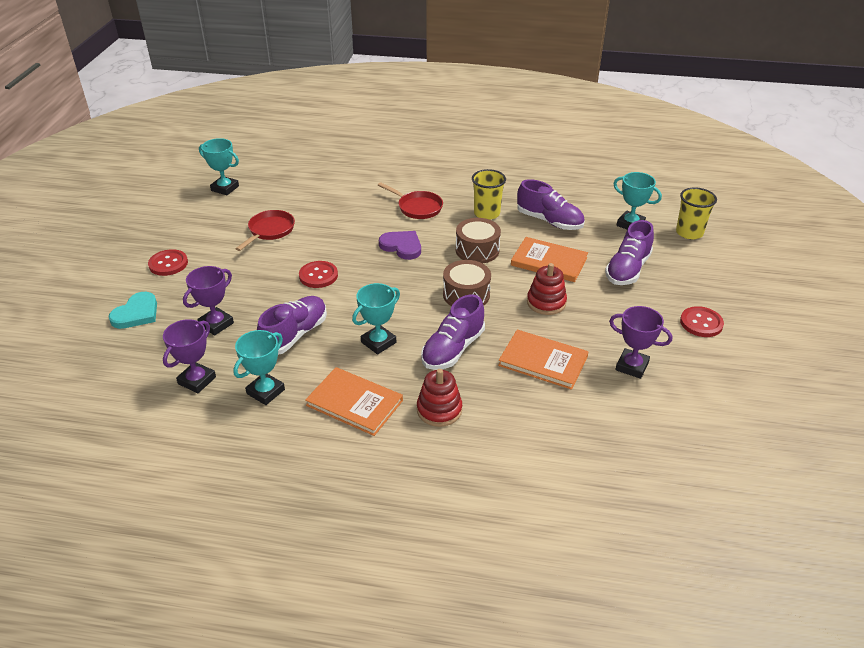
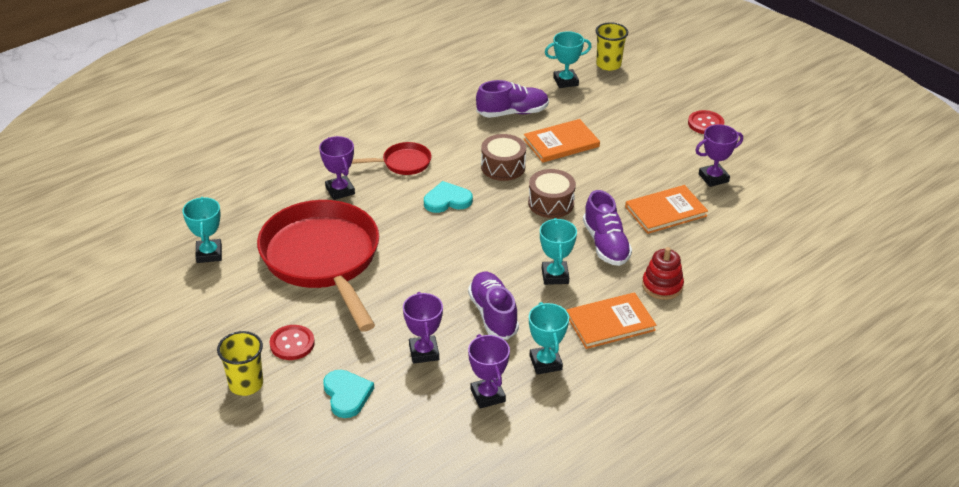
camera: 50 degrees left, 0 degrees up
turquoise trophy [199,138,239,195] -> turquoise trophy turned 75 degrees counterclockwise [182,197,222,263]
red pan [236,210,295,251] -> red pan [257,200,379,332], size x2.29
red button [299,261,338,288] -> none
purple heart [379,231,421,260] -> turquoise heart [424,181,473,213]
yellow cup [472,169,506,220] -> yellow cup moved to [217,331,263,396]
red stacking toy [527,263,567,315] -> none
purple shoe [605,220,654,285] -> none
none -> purple trophy [319,136,355,200]

